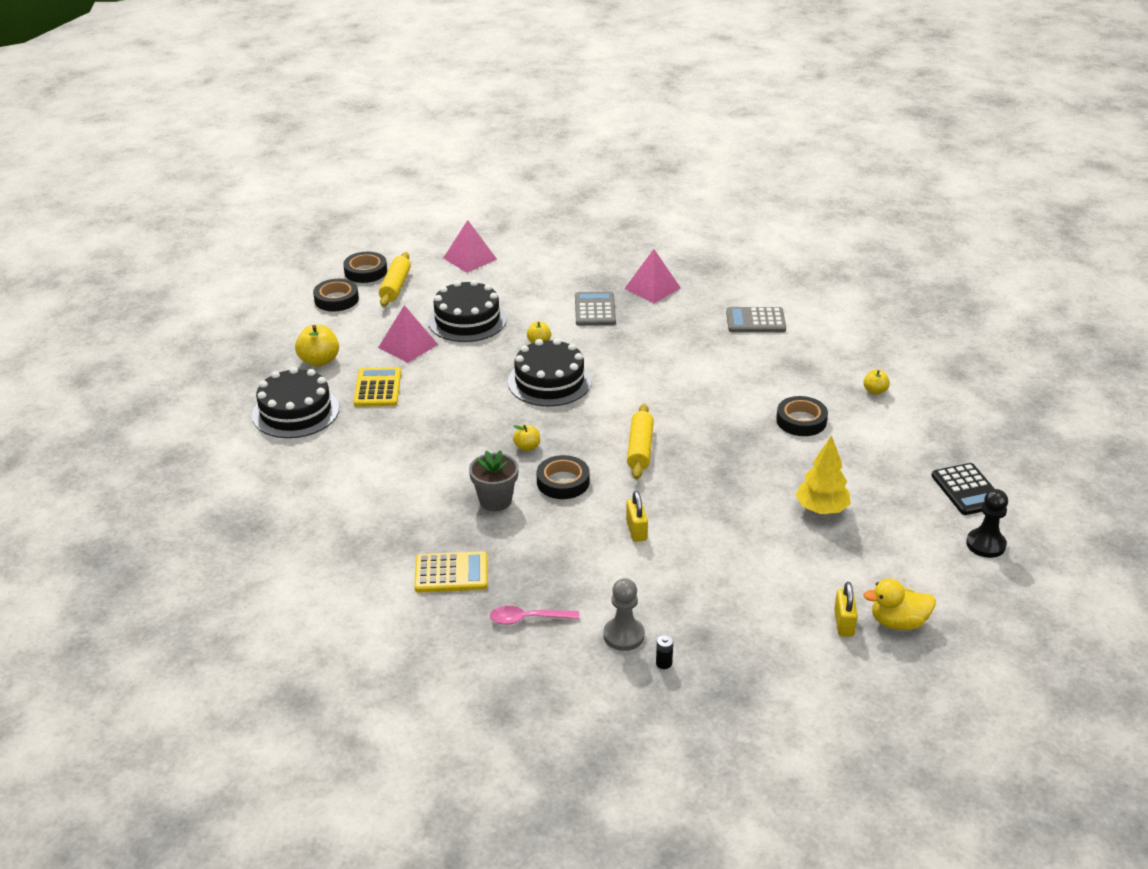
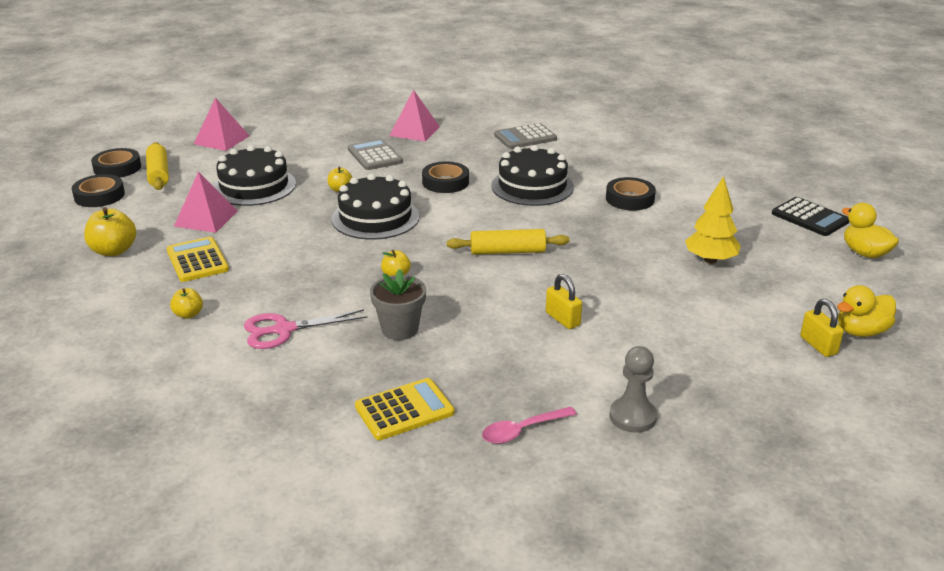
camera: 25 degrees left, 5 degrees down
black cake [252,367,339,438] -> black cake moved to [491,145,574,206]
black tape [537,455,589,499] -> black tape moved to [422,161,469,193]
yellow rolling pin [627,404,654,479] -> yellow rolling pin turned 75 degrees counterclockwise [447,229,569,255]
black battery [656,635,673,669] -> none
yellow apple [863,370,890,395] -> yellow apple moved to [170,288,203,319]
black pawn [966,489,1008,558] -> yellow duck [842,203,899,258]
none -> pink scissors [244,309,368,349]

